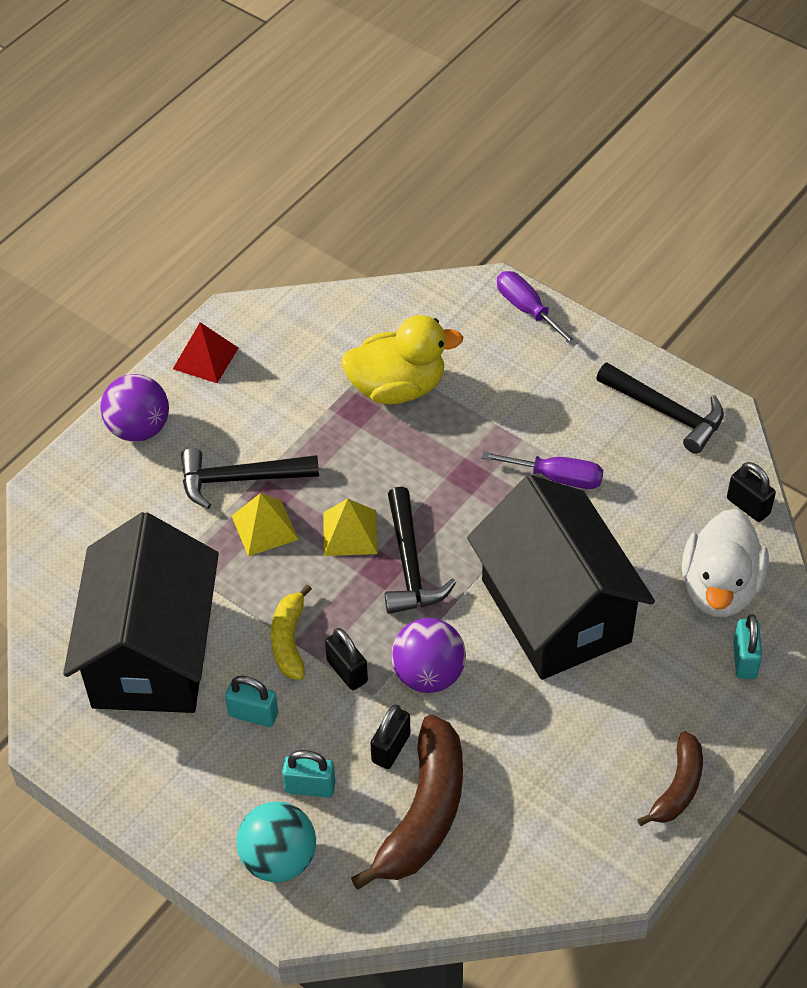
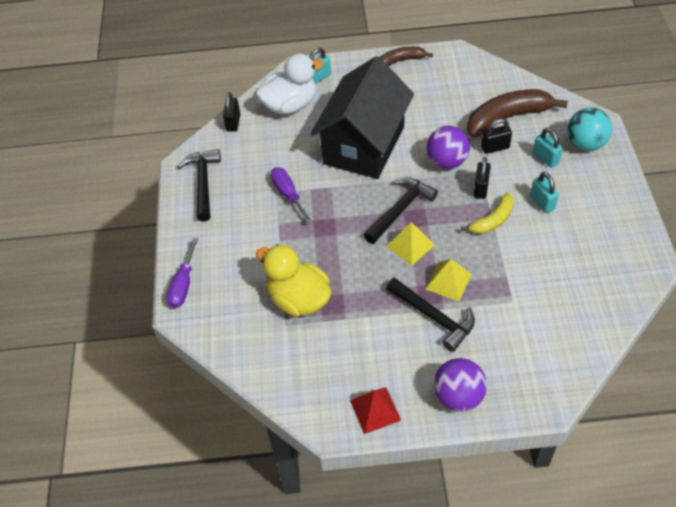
camera: 130 degrees left, 0 degrees up
black house [63,512,219,713] -> none

